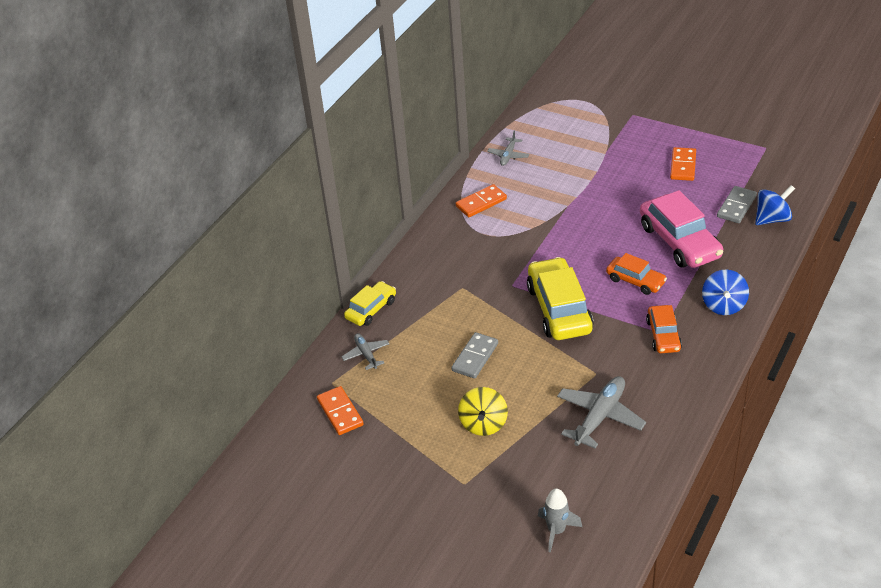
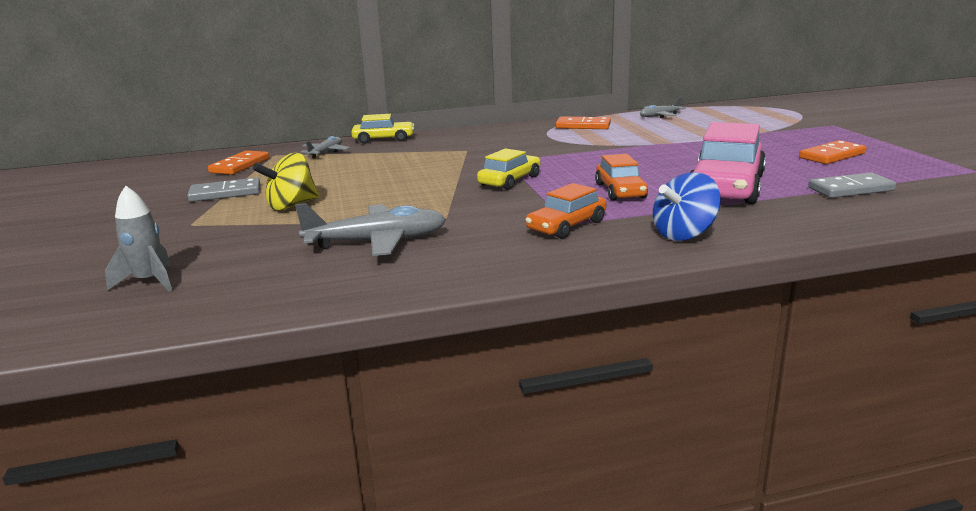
camera: 45 degrees right, 20 degrees down
grey domino [452,332,498,378] -> grey domino moved to [187,178,260,202]
yellow car [527,257,593,340] -> yellow car [477,148,541,190], size x0.57
blue spinning top [755,185,795,225] -> none

